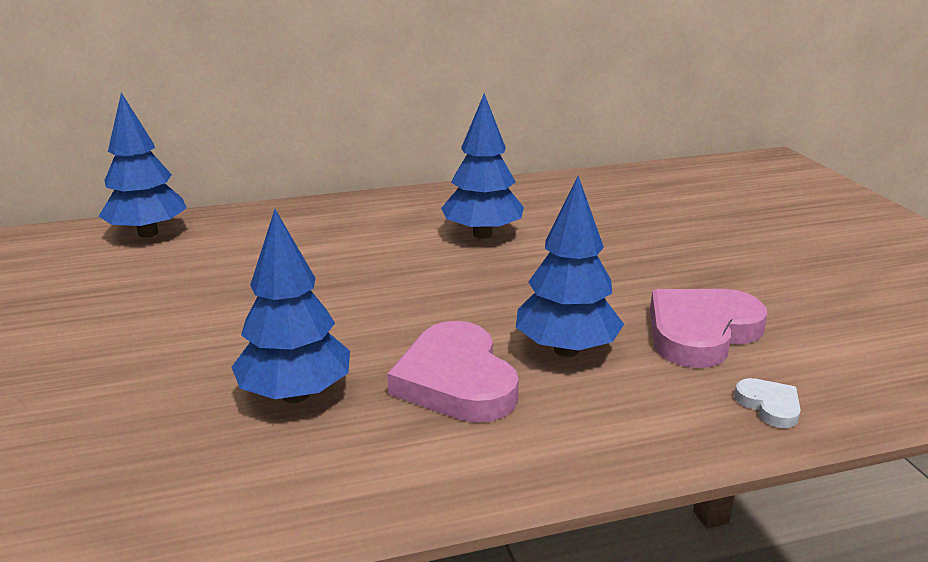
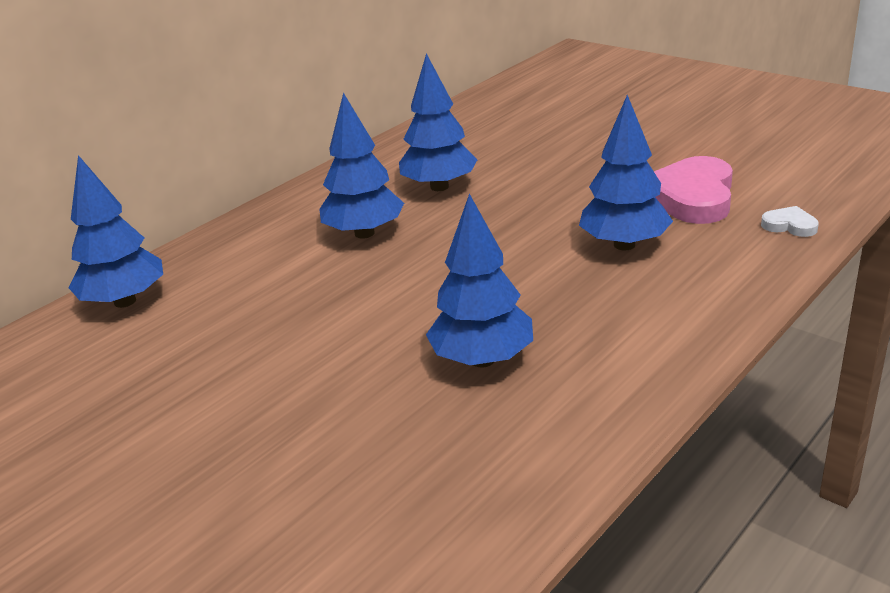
camera: 30 degrees left, 5 degrees up
pink heart [387,321,519,423] -> none
none -> blue tree [319,93,404,239]

